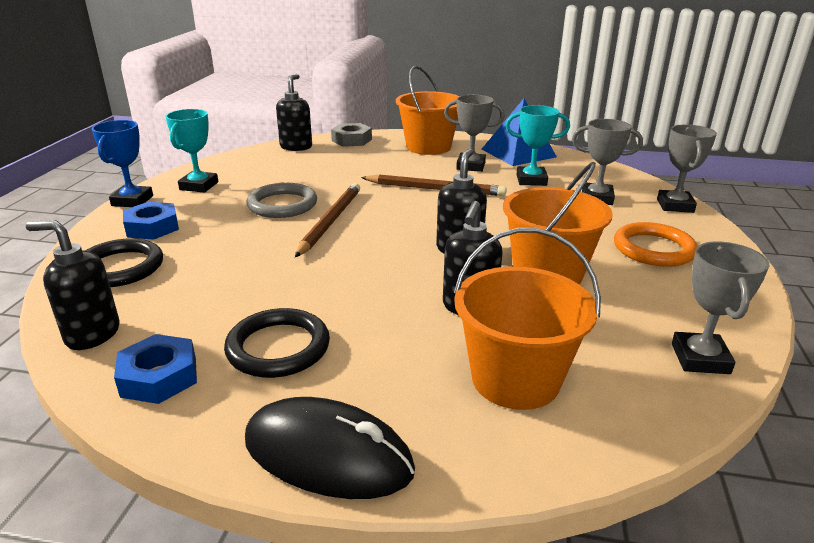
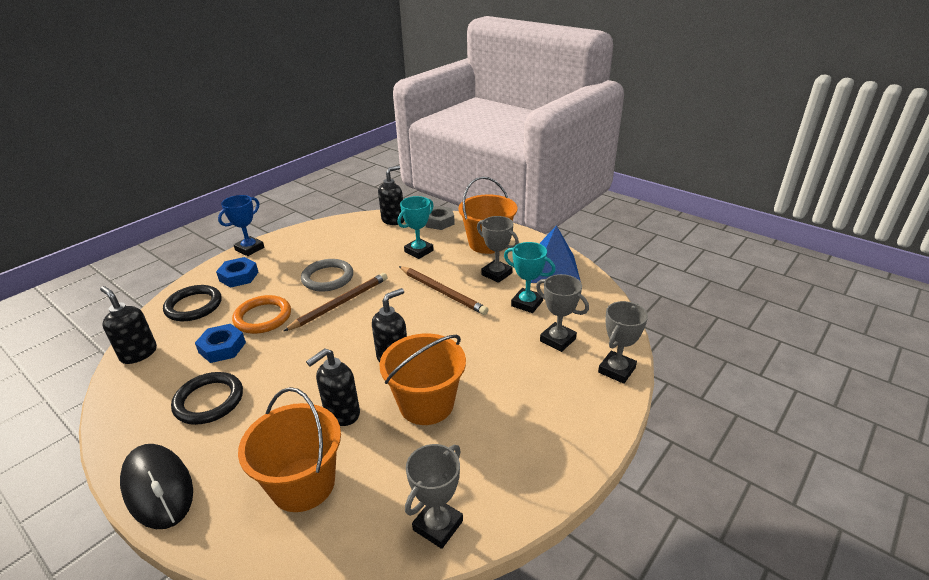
camera: 30 degrees right, 5 degrees up
blue nut [114,334,197,404] -> blue nut moved to [195,324,246,363]
turquoise trophy [166,109,218,193] -> turquoise trophy moved to [398,196,434,259]
orange ring [614,222,698,267] -> orange ring moved to [232,295,291,334]

